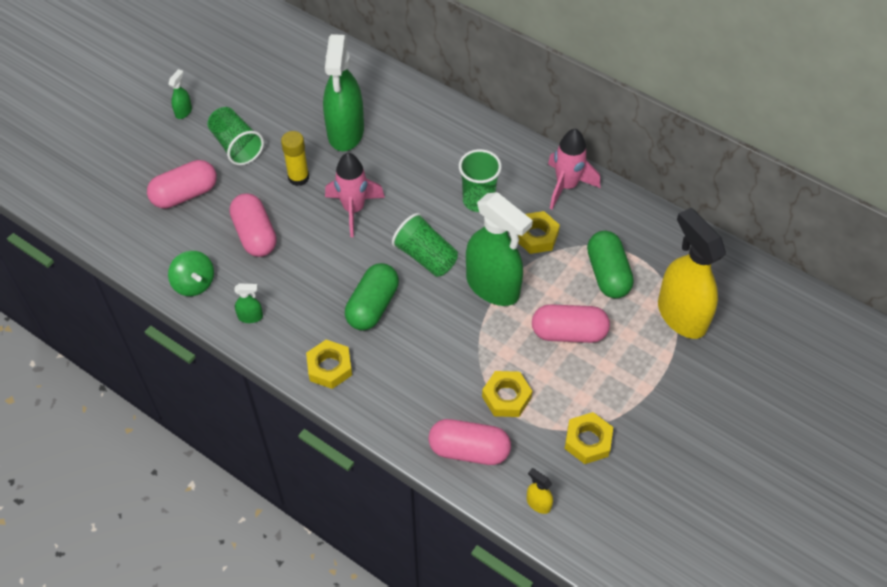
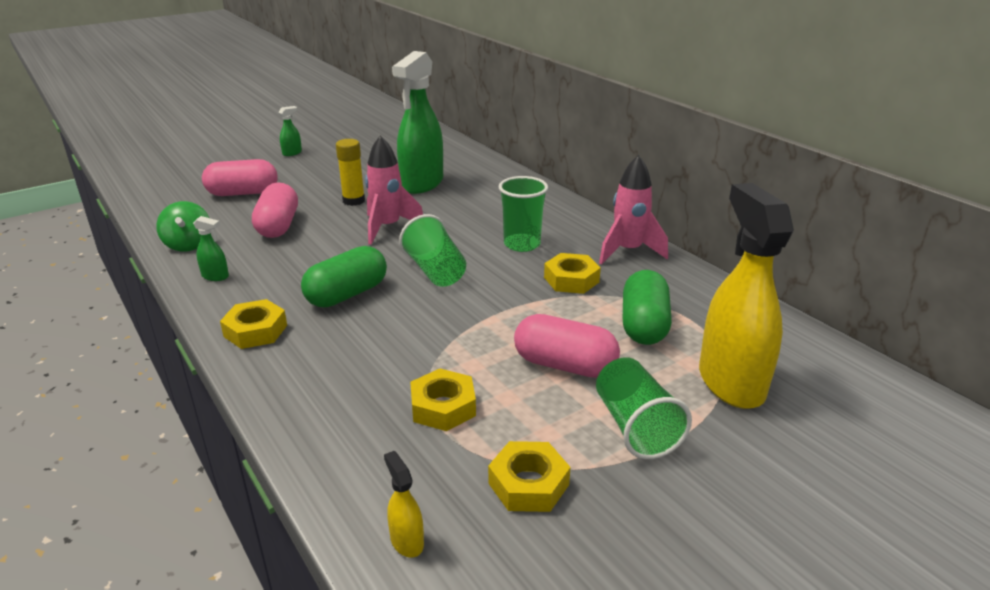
camera: 20 degrees right, 25 degrees down
green cup [207,107,264,165] -> green cup moved to [596,357,692,459]
pink capsule [428,419,511,465] -> none
green spray bottle [466,192,533,306] -> none

